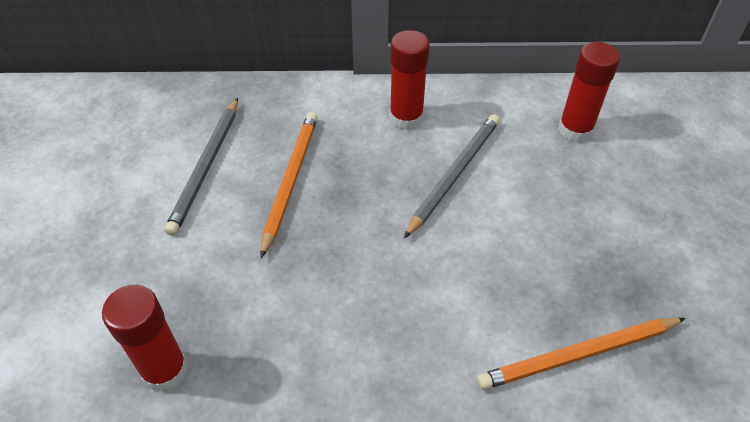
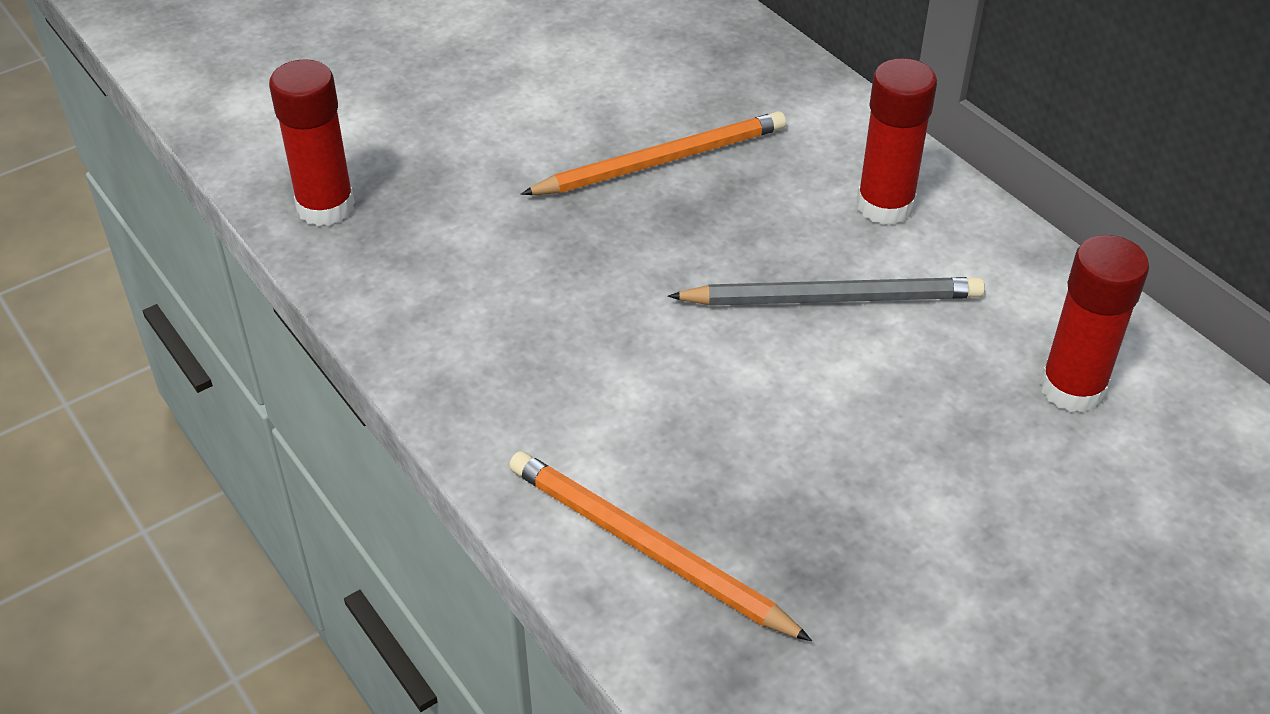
camera: 55 degrees right, 5 degrees down
grey pencil [164,98,238,236] -> none

